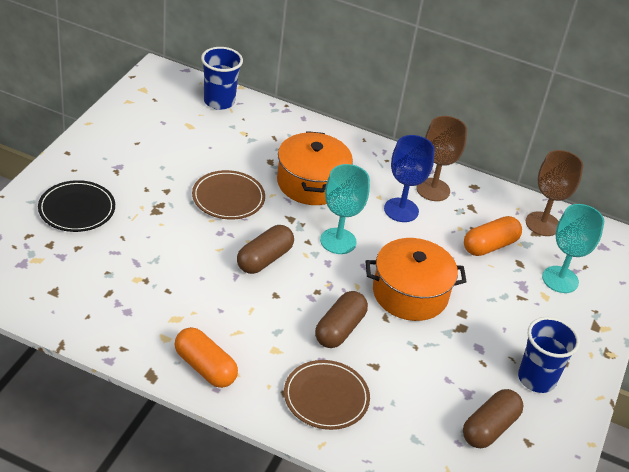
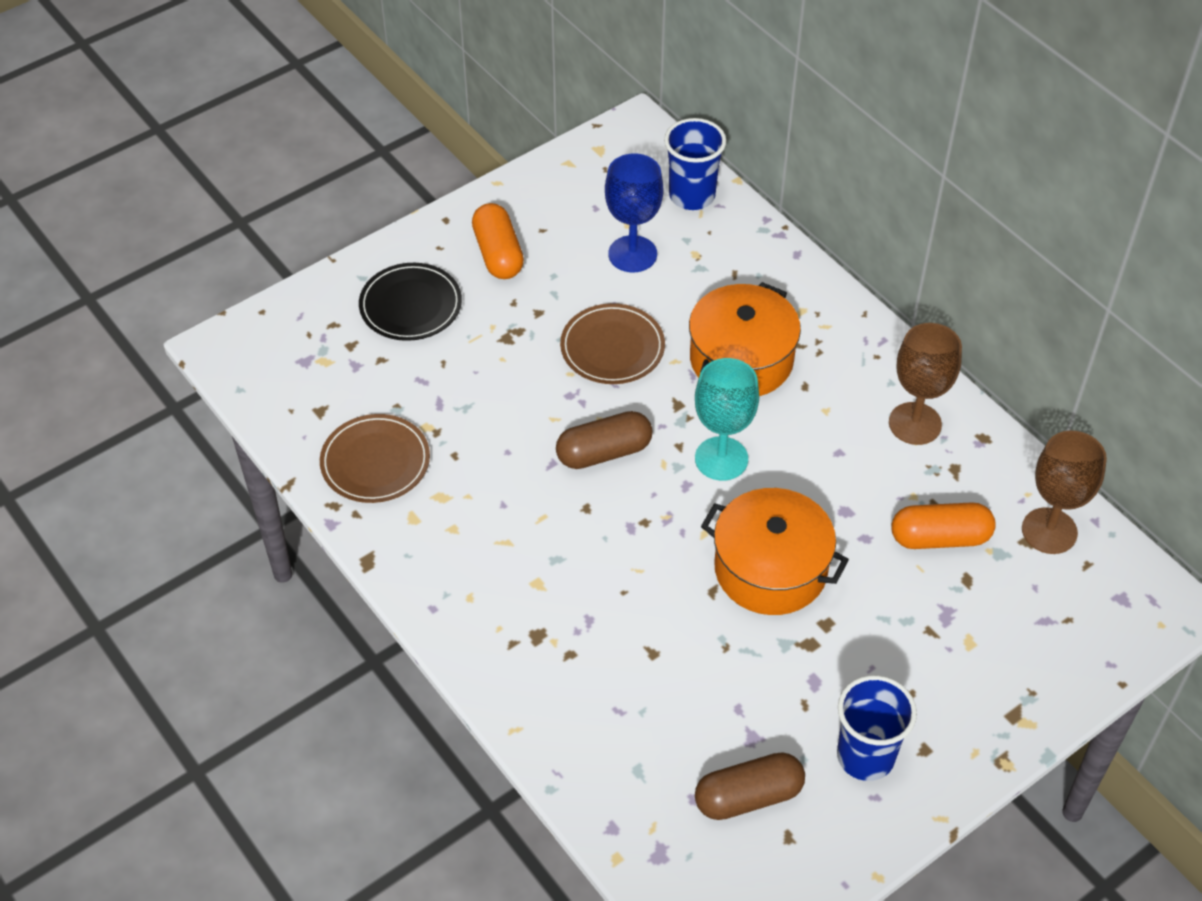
camera: 35 degrees right, 10 degrees up
orange capsule [175,327,238,388] -> orange capsule moved to [472,203,524,279]
brown plate [284,360,370,430] -> brown plate moved to [320,414,430,503]
brown capsule [315,291,368,348] -> none
blue goblet [384,135,435,222] -> blue goblet moved to [605,153,663,272]
turquoise goblet [542,204,604,293] -> none

